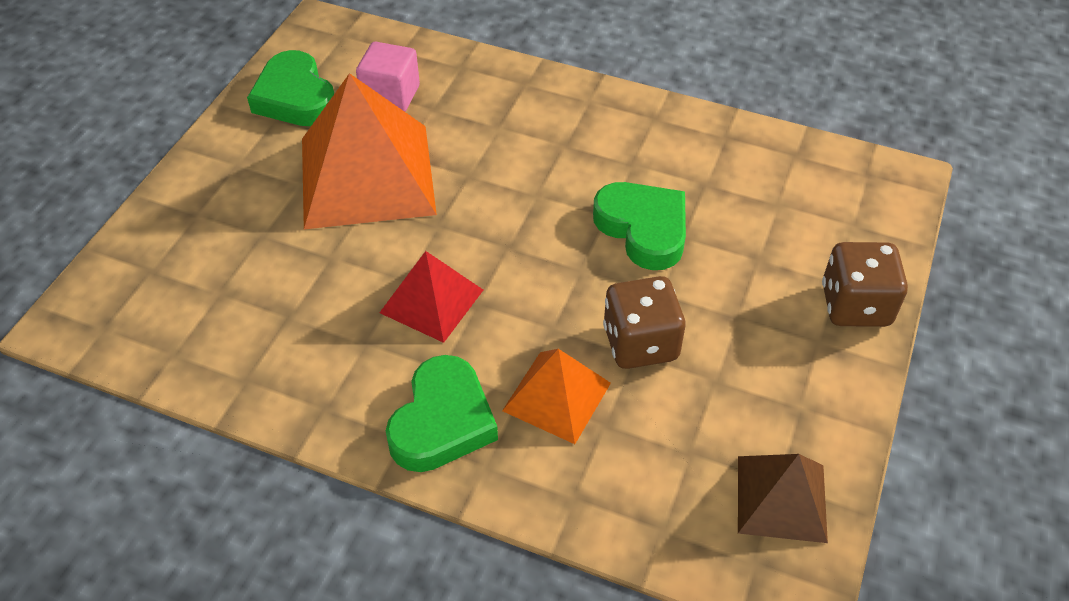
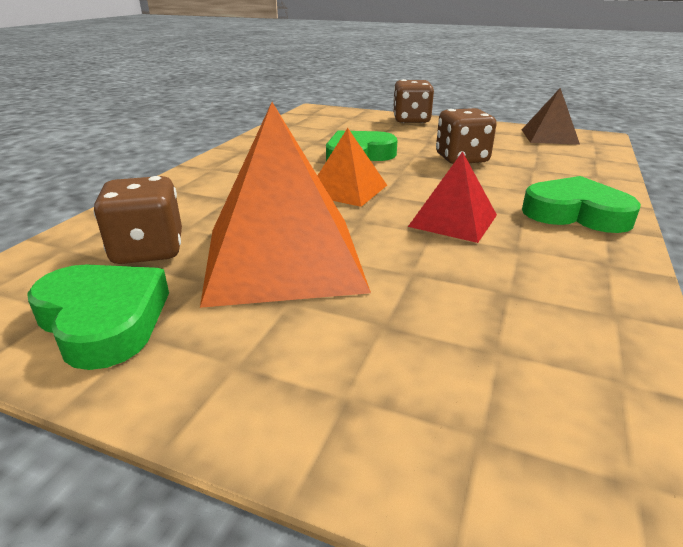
camera: 90 degrees left, 20 degrees down
green heart [247,50,334,126] -> green heart turned 105 degrees counterclockwise [27,264,169,370]
pink cube [356,42,420,112] -> brown dice [94,176,182,264]
orange pyramid [502,349,611,444] -> orange pyramid moved to [317,128,387,207]

